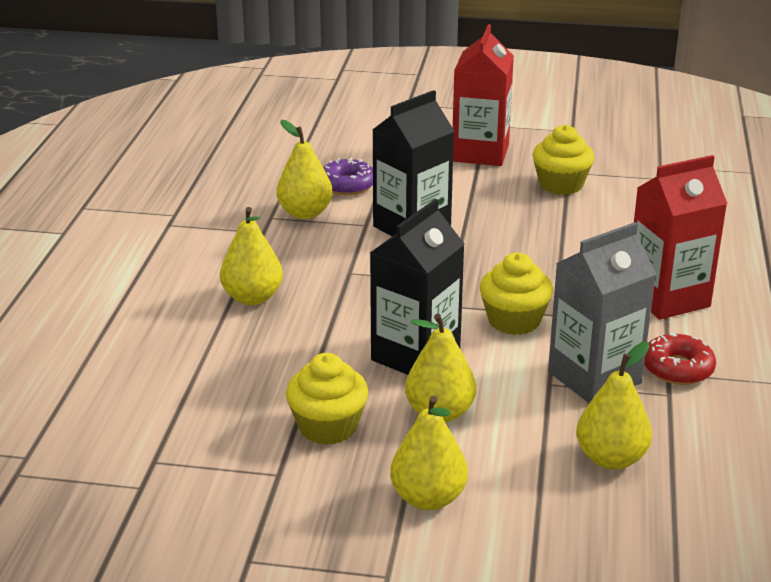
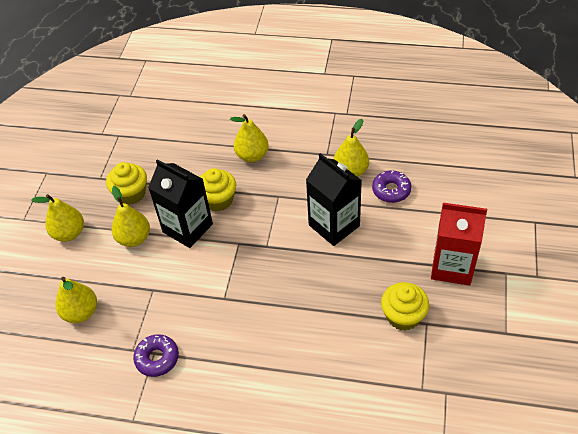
camera: 95 degrees right, 20 degrees up
yellow cupcake [480,253,553,335] -> yellow cupcake moved to [200,168,236,211]
grey carton [548,222,656,403] -> none
red carton [634,155,728,320] -> none
red donut [644,333,716,385] -> purple donut [133,334,179,377]

